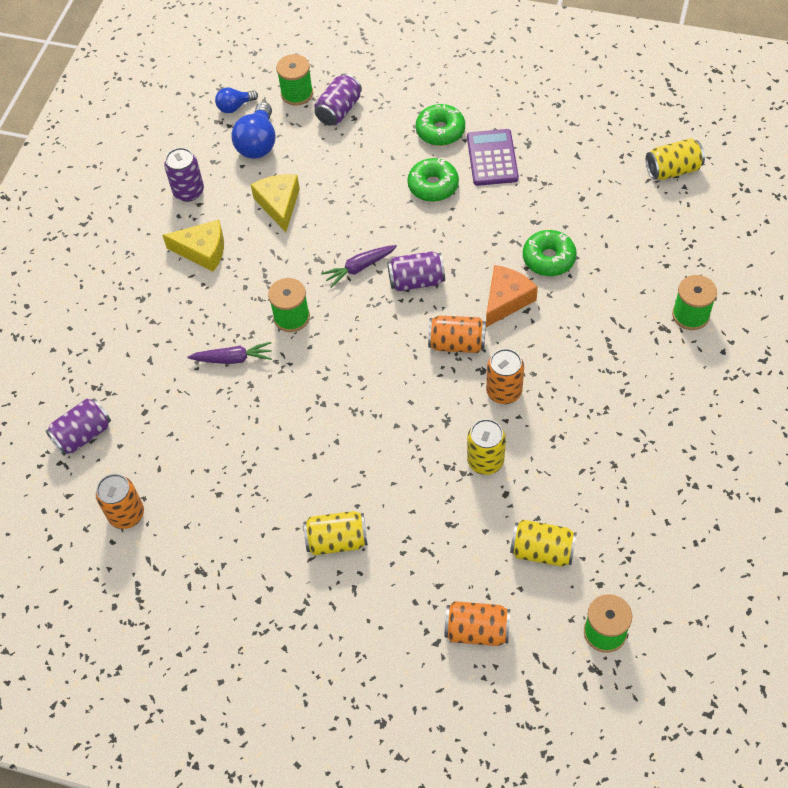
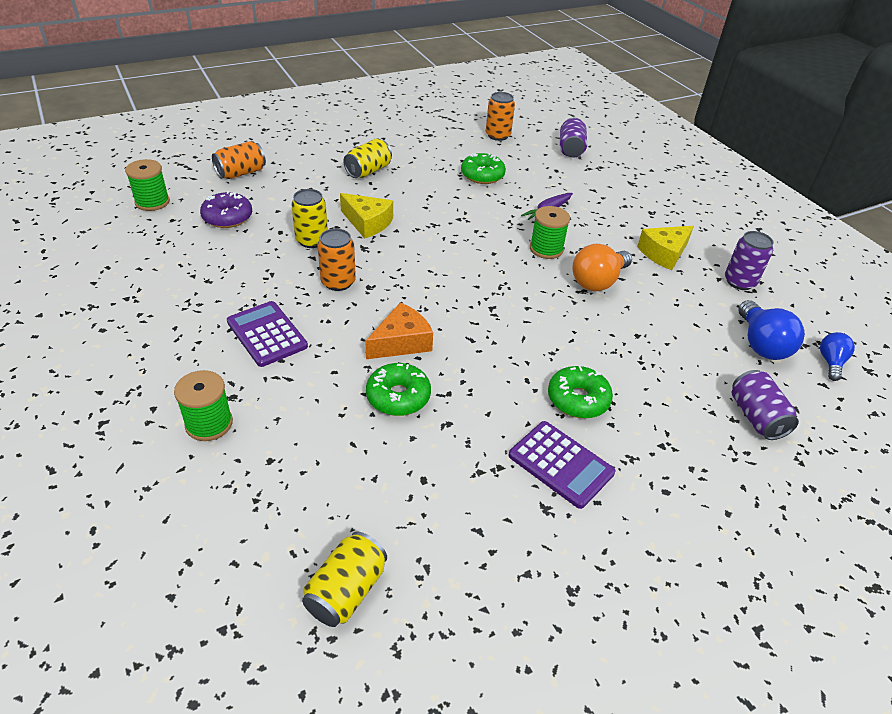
camera: 130 degrees right, 15 degrees down
blue light bulb [231,102,275,159] -> blue light bulb turned 150 degrees counterclockwise [738,300,805,360]
yellow cheese [251,174,300,232] -> yellow cheese moved to [340,193,393,239]
green spool [276,54,313,106] -> none
purple carrot [321,245,397,288] -> none
purple can [387,251,445,291] -> none
green donut [416,104,465,146] -> green donut moved to [461,153,506,184]
orange can [428,316,486,353] -> none
orange cheese [486,265,538,327] -> orange cheese turned 120 degrees counterclockwise [366,302,433,359]
yellow can [510,520,577,567] -> purple donut [200,191,252,228]
none -> purple calculator [227,301,308,367]
none -> orange light bulb [572,244,632,291]

